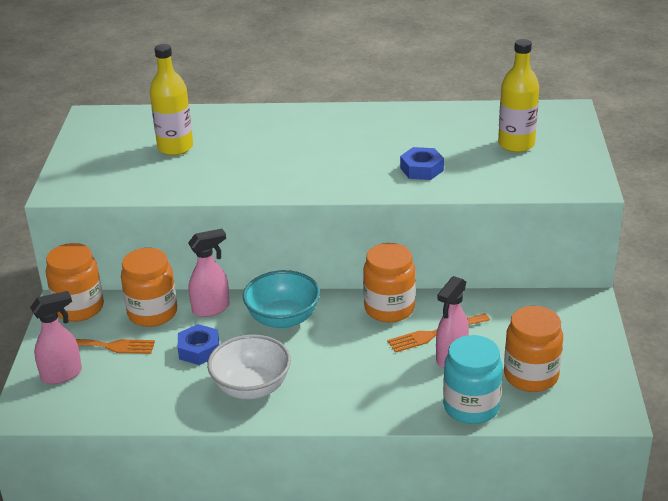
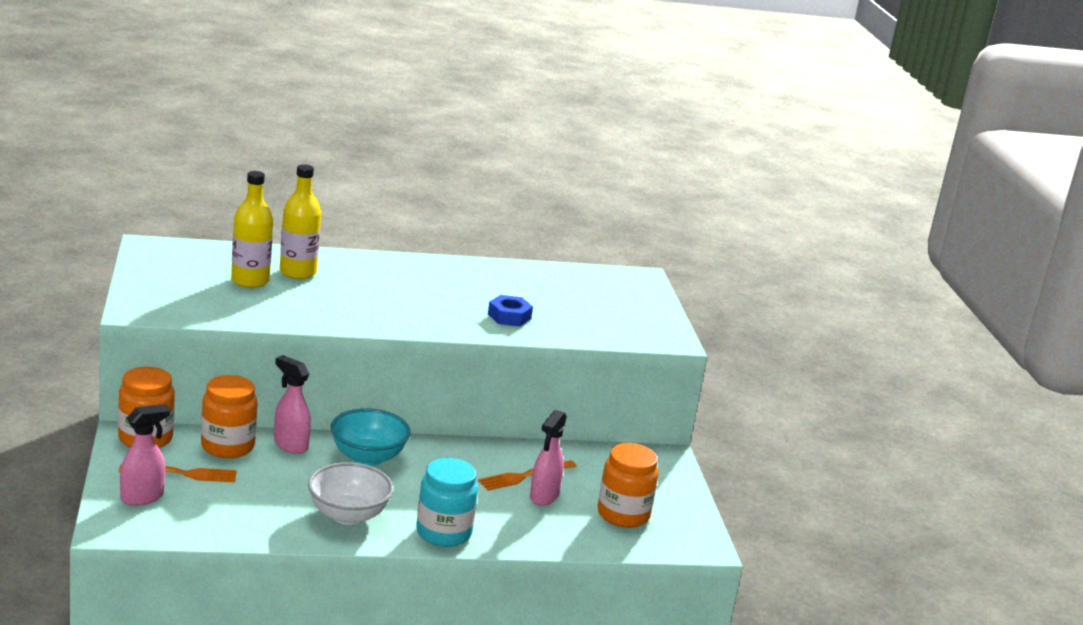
camera: 15 degrees left, 10 degrees down
blue nut [178,324,219,365] -> none
pink spray bottle [188,229,230,317] -> pink spray bottle turned 105 degrees counterclockwise [274,355,311,454]
orange jar [363,243,415,322] -> none
turquoise jar [443,335,503,424] -> turquoise jar moved to [416,458,478,547]
yellow bottle [498,39,539,152] -> yellow bottle moved to [280,164,321,279]

